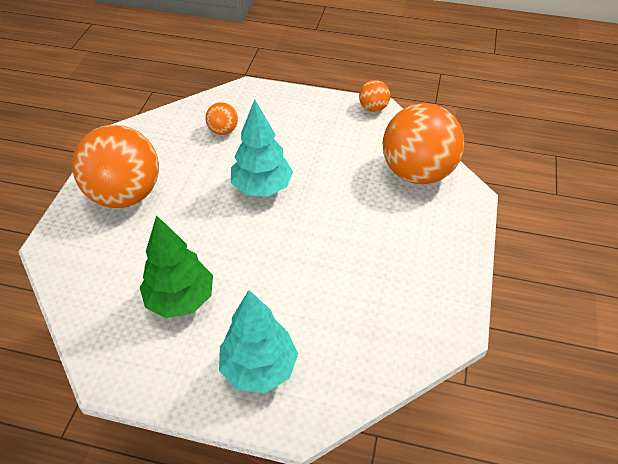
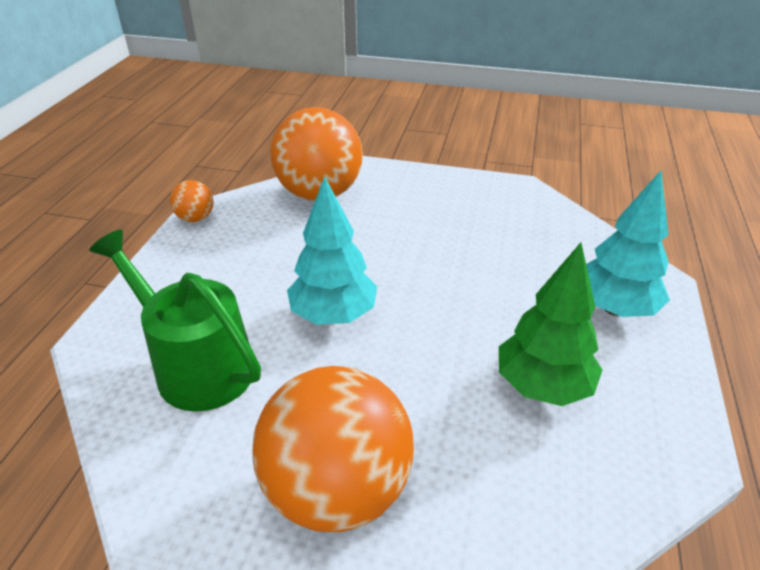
camera: 90 degrees left, 10 degrees down
orange ball [205,102,238,135] -> green watering can [89,230,261,412]

